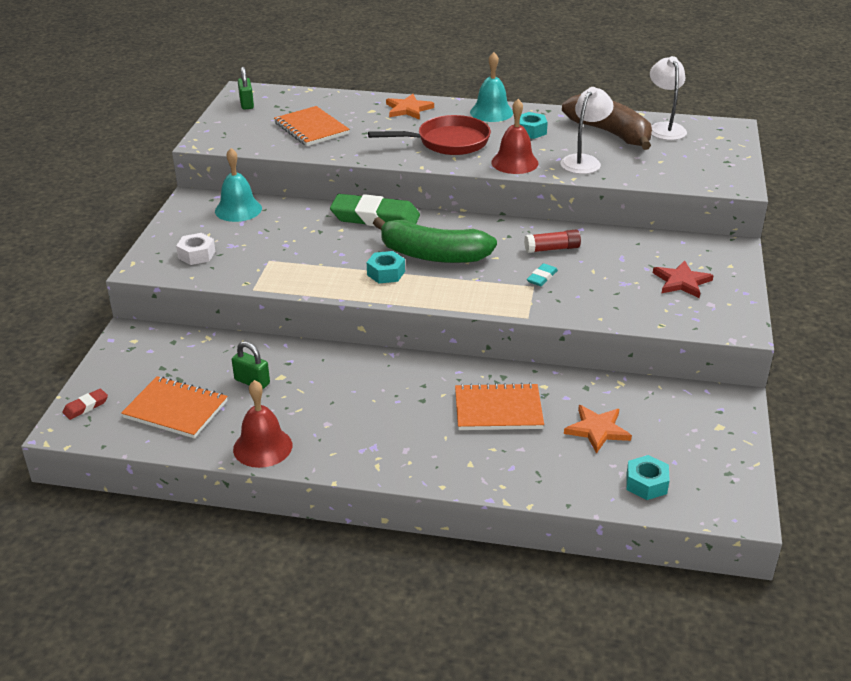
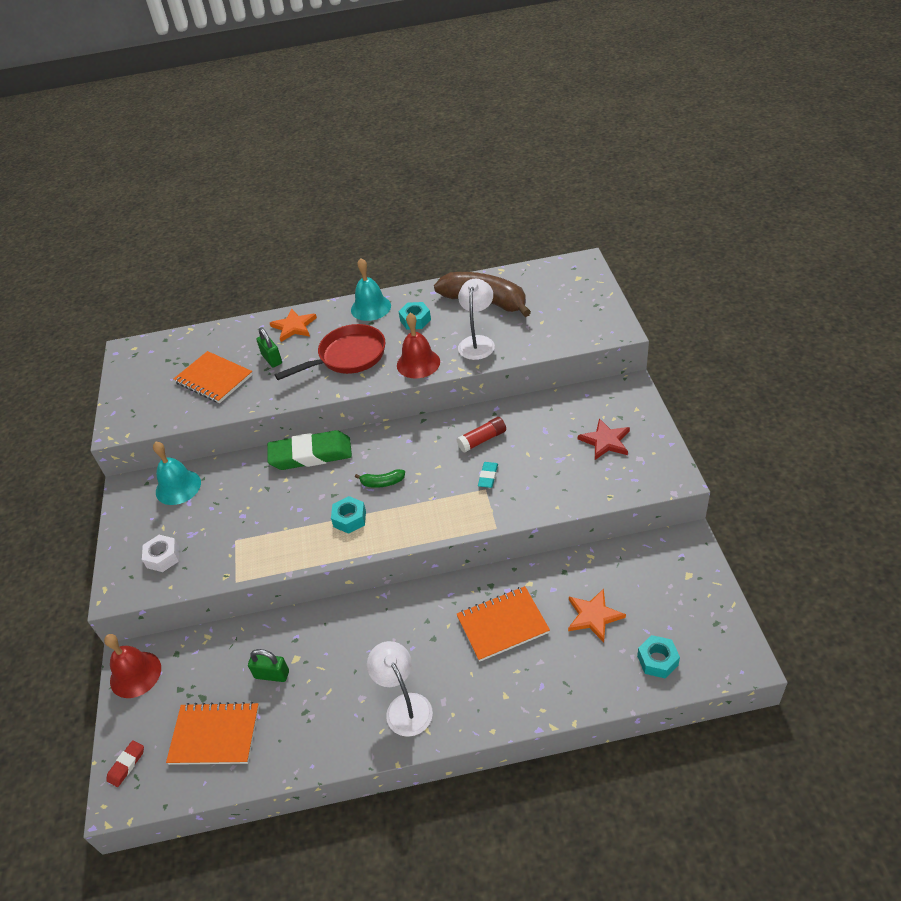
camera: 15 degrees left, 10 degrees up
red bell [233,380,292,468] -> red bell moved to [104,634,161,698]
green padlock [238,67,254,110] -> green padlock moved to [256,328,282,367]
green banana [373,217,497,263] -> green banana [355,469,405,488], size x0.42
white lamp [650,56,687,140] -> white lamp moved to [367,641,433,737]

